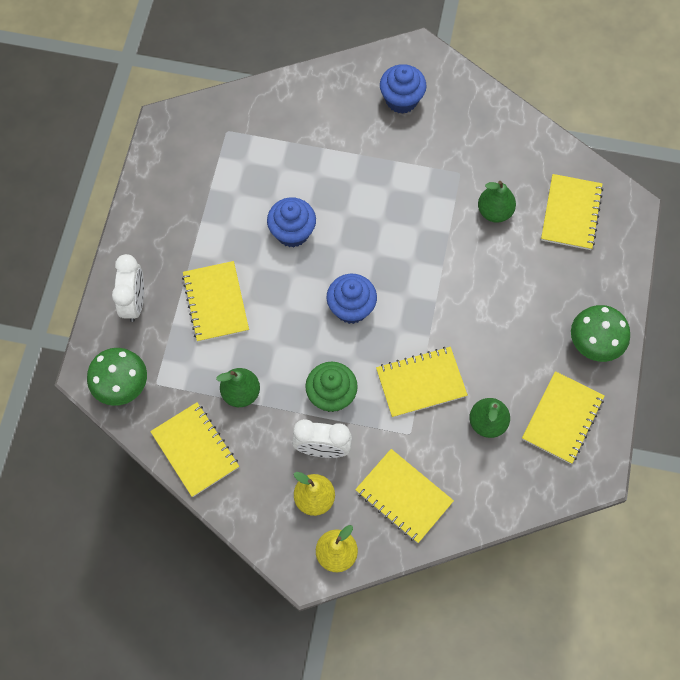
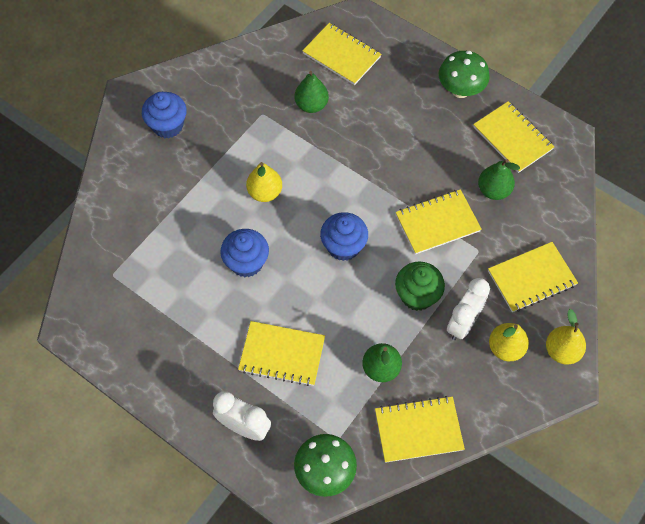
camera: 65 degrees left, 5 degrees down
yellow notebook [376,347,468,418] -> yellow notebook turned 60 degrees clockwise [396,189,482,255]
none -> yellow pear [246,162,282,202]

